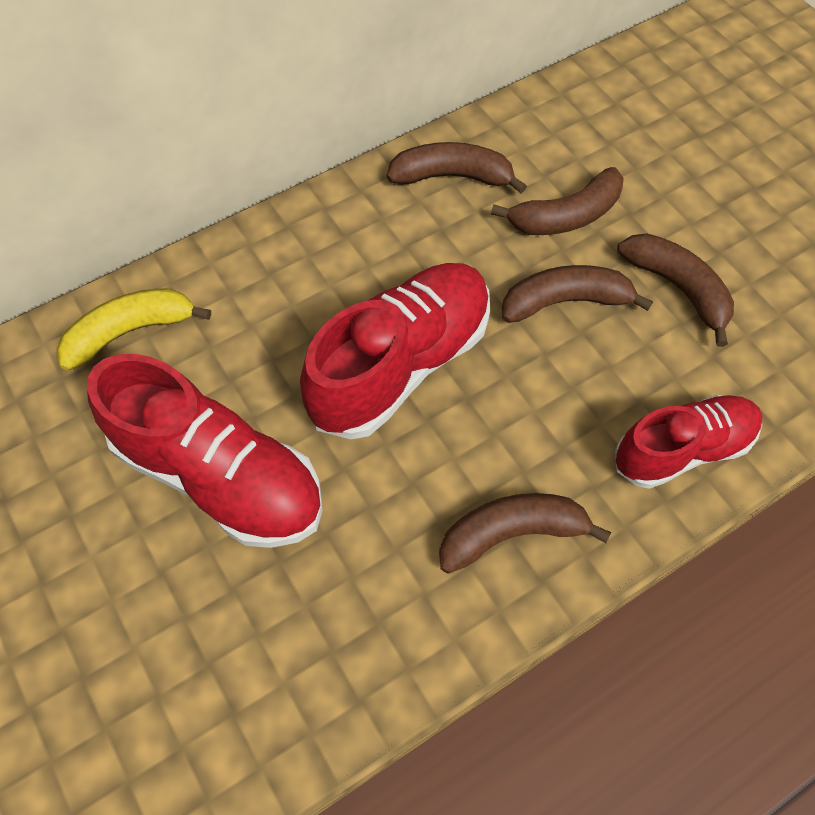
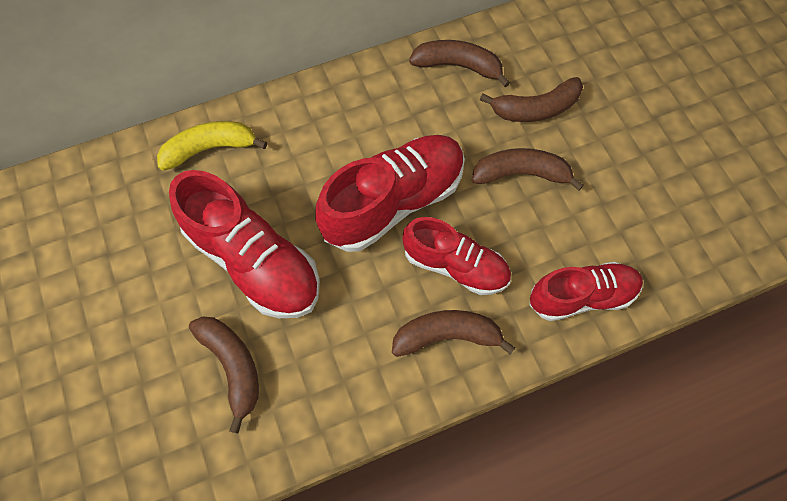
camera: 10 degrees right, 5 degrees up
brown banana [617,234,734,347] -> brown banana moved to [189,316,259,434]
none -> red shoe [402,217,511,295]

